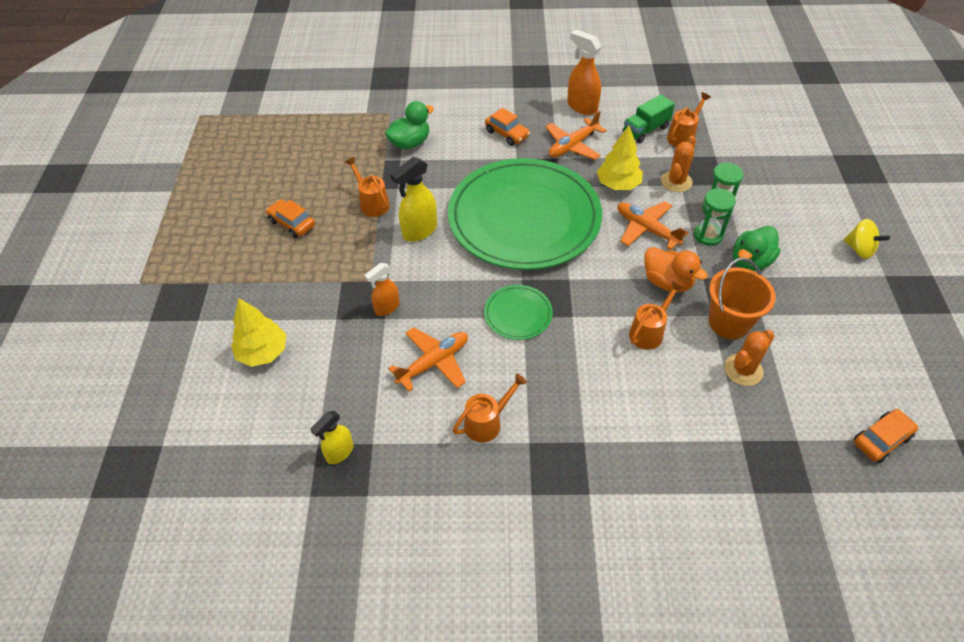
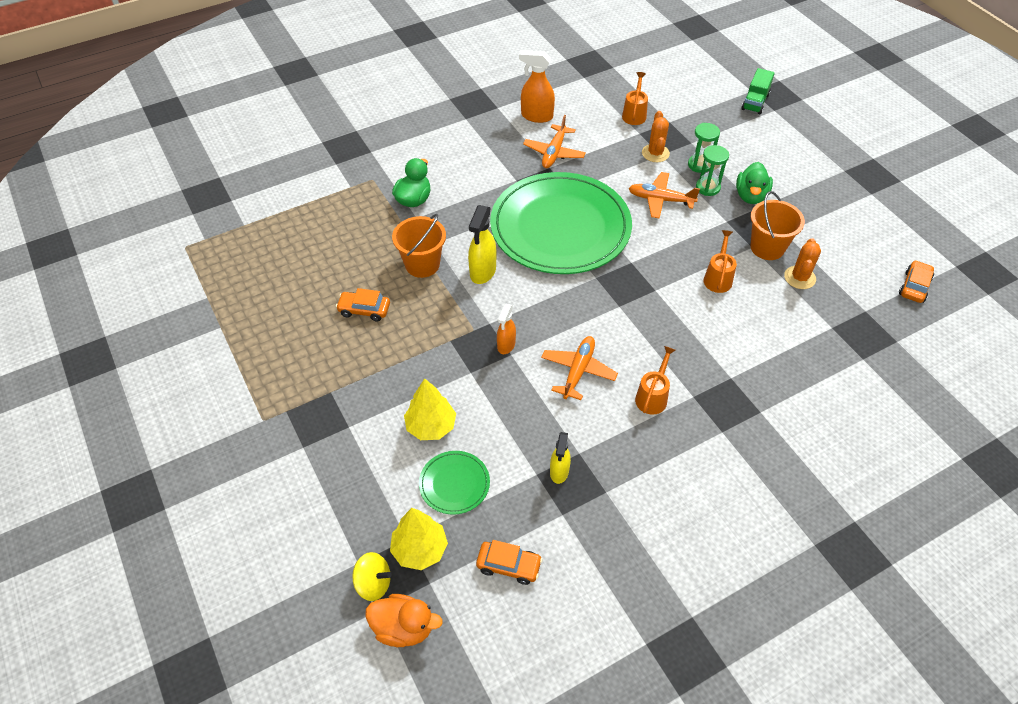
camera: 30 degrees left, 0 degrees up
orange watering can [345,157,390,217] -> orange bucket [392,214,446,278]
green plate [484,285,553,340] -> green plate moved to [419,451,490,515]
orange car [485,108,530,146] -> orange car moved to [476,540,543,585]
yellow tree [597,126,643,190] -> yellow tree moved to [390,508,448,570]
green truck [623,94,675,143] -> green truck moved to [741,68,775,114]
orange duck [644,247,708,292] -> orange duck moved to [366,594,443,647]
yellow spinning top [844,219,890,259] -> yellow spinning top moved to [352,552,392,601]

